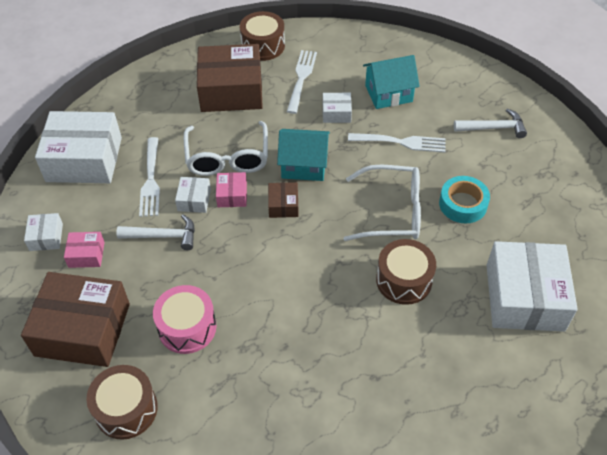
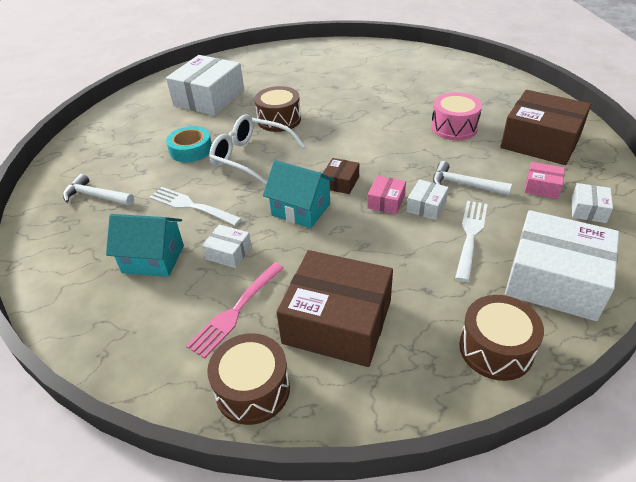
camera: 155 degrees left, 10 degrees down
brown drum [86,365,158,440] -> brown drum moved to [459,295,544,381]
white glasses [184,121,268,176] -> none
white fork [287,50,317,114] -> pink fork [186,262,284,359]

